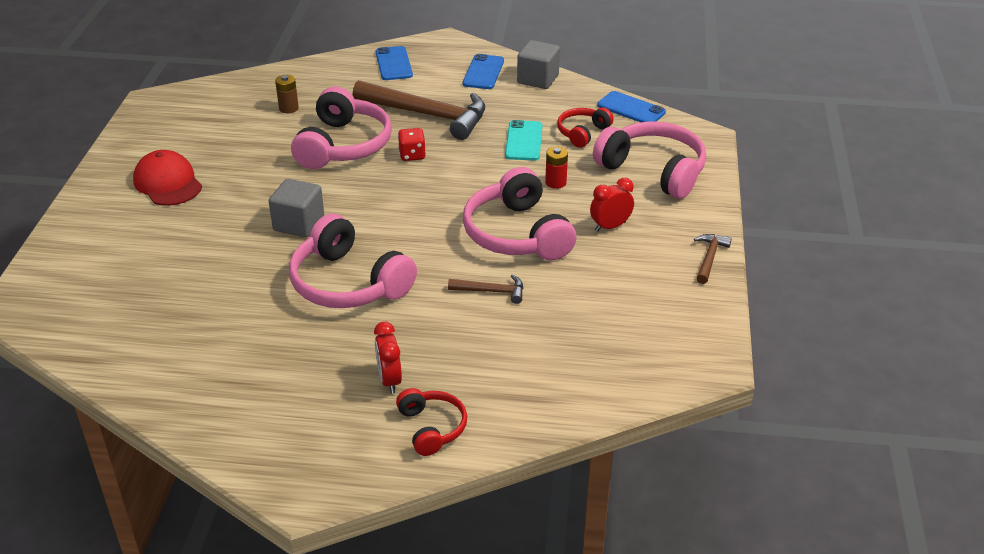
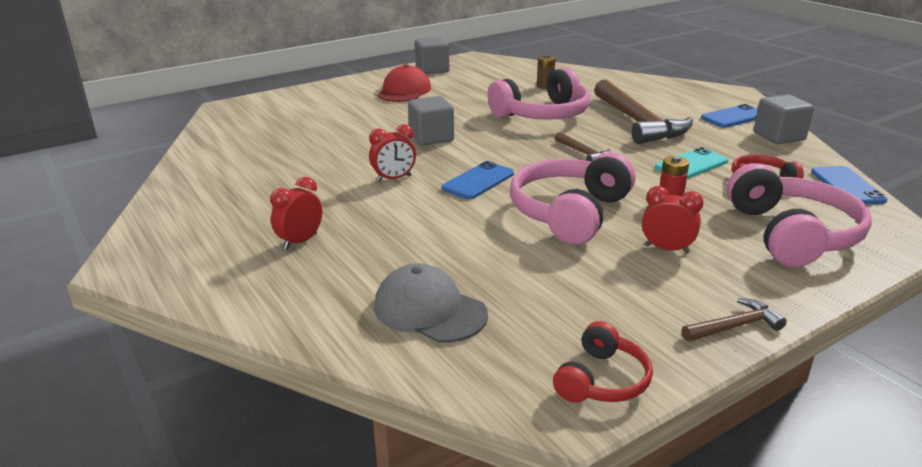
camera: 50 degrees right, 10 degrees down
pink headphones [289,214,417,308] -> red clock [369,124,416,182]
blue phone [376,46,413,80] -> blue phone moved to [441,161,514,200]
red headphones [396,388,467,456] -> red headphones moved to [553,321,653,403]
red dice [398,128,426,161] -> none
brown hammer [448,274,523,304] -> brown hammer moved to [555,132,611,162]
none -> grey cap [374,263,488,343]
none -> grey cube [415,37,449,74]

